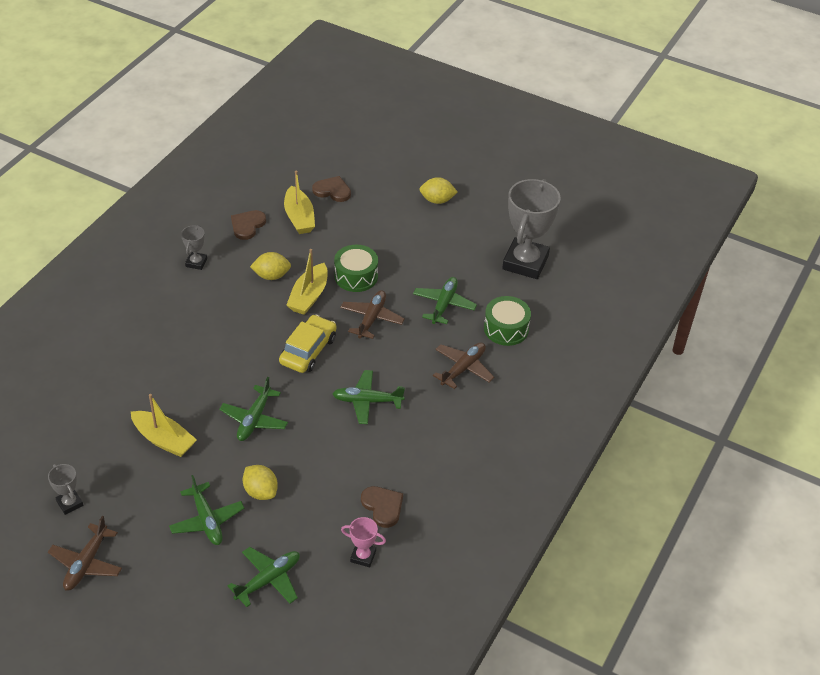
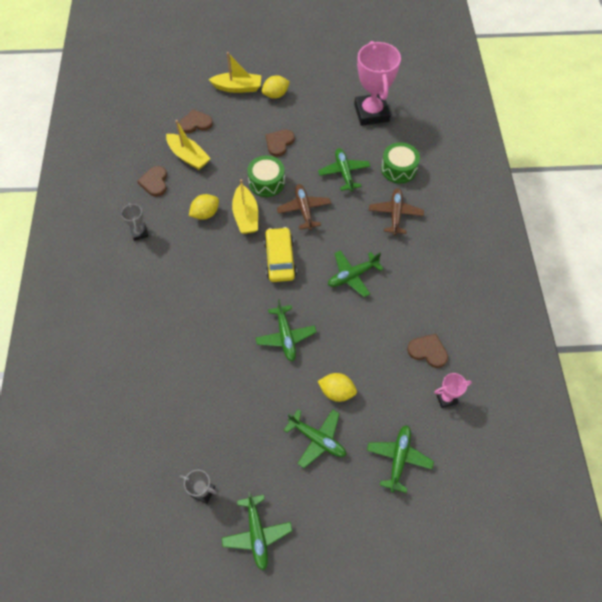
camera: 30 degrees left, 15 degrees up
brown plane [48,516,122,590] -> green plane [221,492,292,571]
yellow boat [131,394,197,457] -> yellow boat moved to [208,52,261,93]
grey trophy [502,179,561,279] -> pink trophy [354,41,401,126]
none -> brown heart [265,130,295,157]

